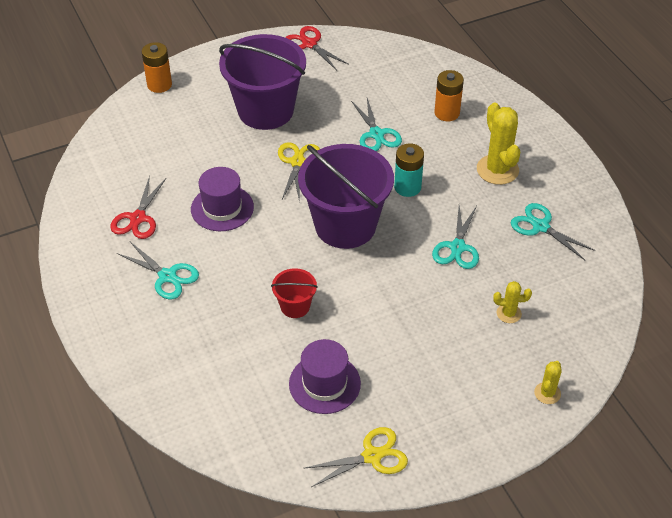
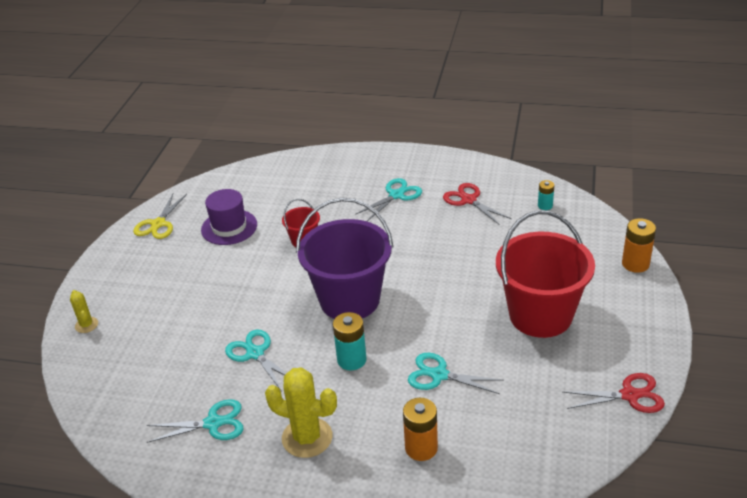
camera: 130 degrees right, 10 degrees down
turquoise scissors [117,242,199,299] -> turquoise scissors turned 150 degrees clockwise [355,178,422,221]
purple hat [191,167,254,231] -> none
purple bucket [219,34,306,130] -> red bucket [496,210,595,338]
yellow scissors [278,142,320,203] -> none
yellow cactus [493,281,532,323] -> none
none -> turquoise battery [538,180,554,210]

